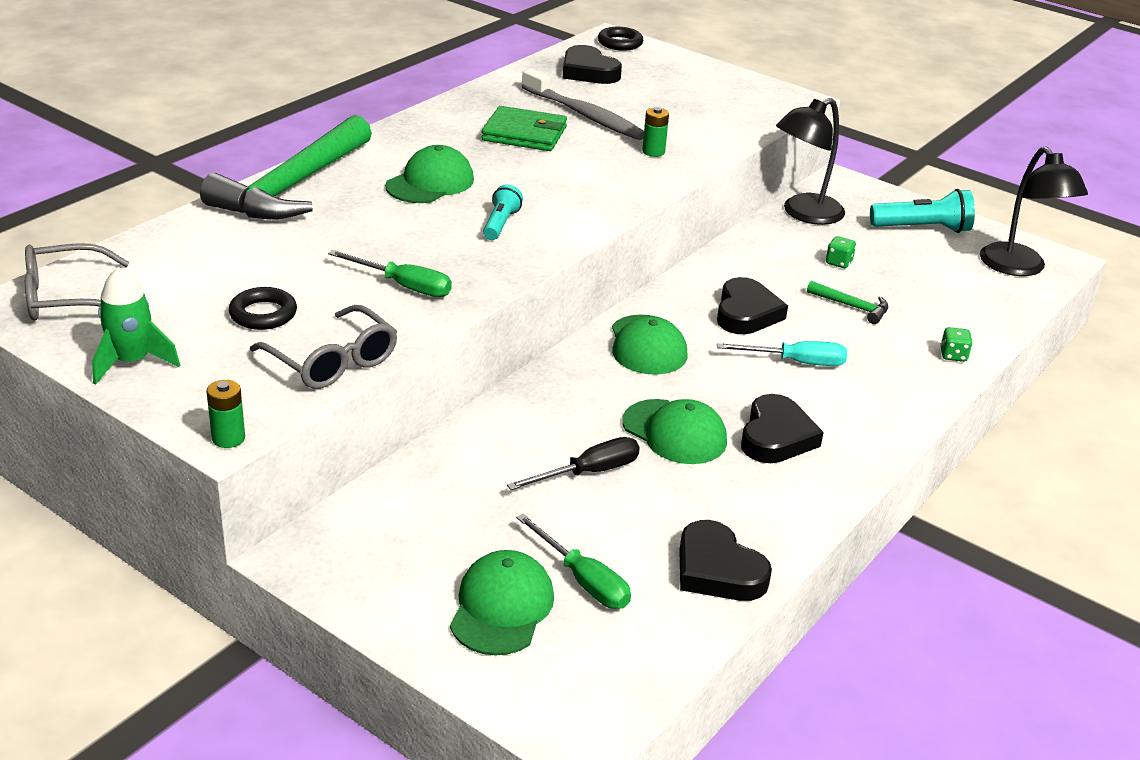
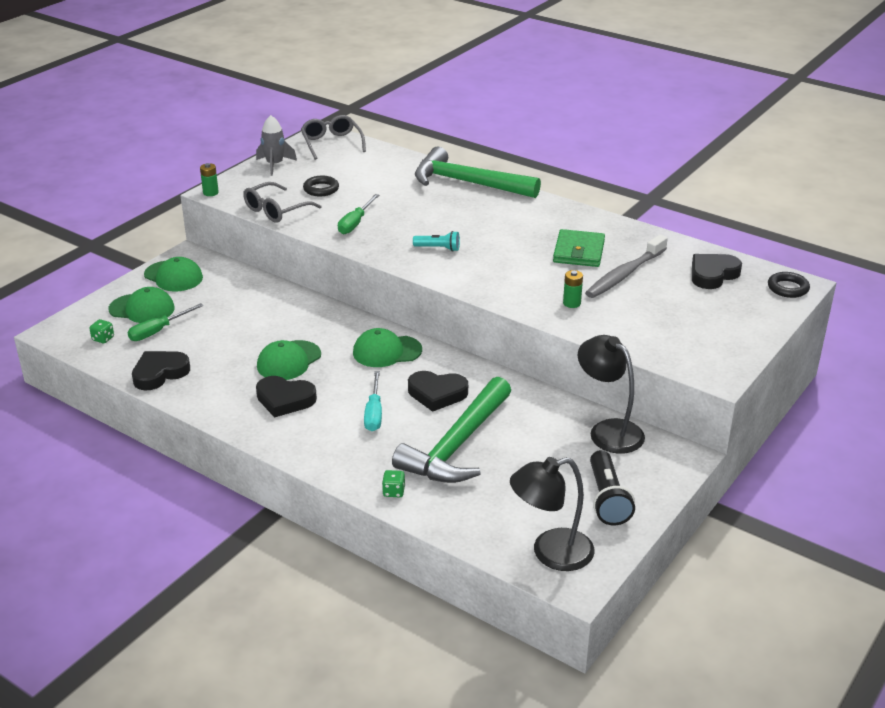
camera: 90 degrees right, 0 degrees up
green rocket [92,267,180,384] -> grey rocket [256,115,297,176]
green cap [385,145,474,203] -> green cap moved to [144,257,203,291]
black screwdriver [507,437,640,490] -> none
green hammer [807,281,888,324] -> green hammer [392,377,511,483], size x2.45
green dice [826,236,856,268] -> green dice moved to [89,319,114,343]
turquoise flashlight [870,189,975,233] -> black flashlight [590,450,635,526]

